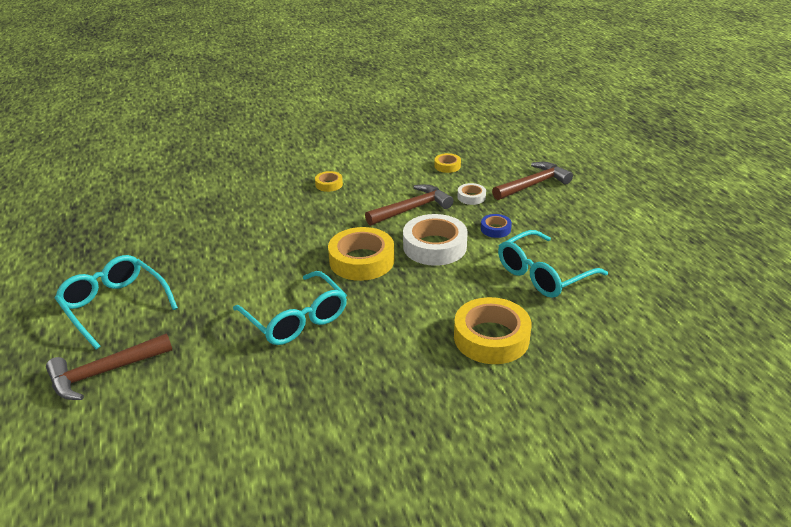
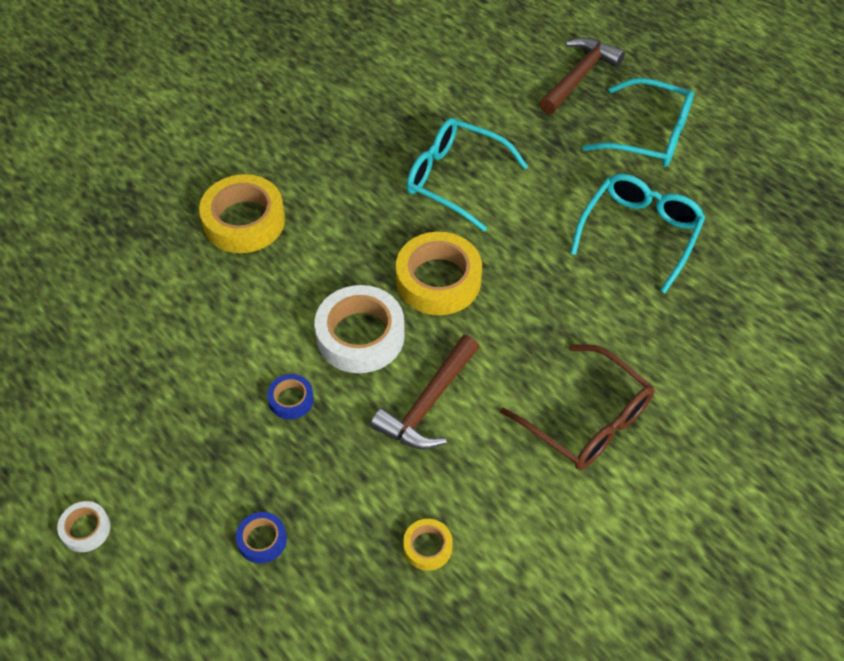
camera: 155 degrees right, 20 degrees up
yellow tape [315,171,343,192] -> brown glasses [500,344,654,470]
white tape [458,183,486,205] -> white tape moved to [57,501,111,552]
brown hammer [492,162,573,200] -> blue tape [236,512,287,563]
turquoise glasses [498,230,608,298] -> turquoise glasses moved to [570,174,705,293]

